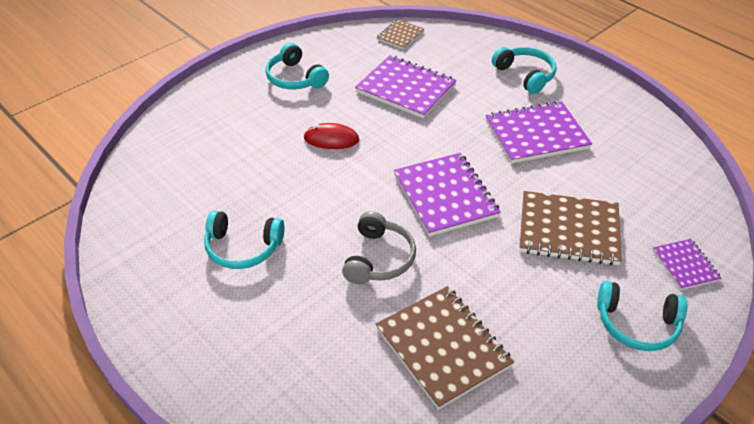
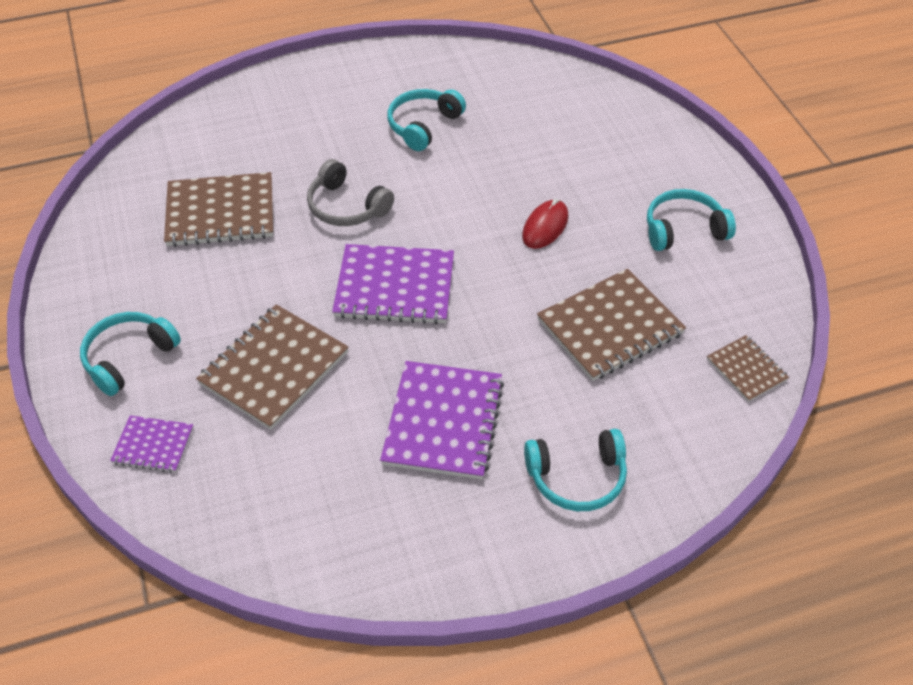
camera: 115 degrees right, 5 degrees up
purple notebook [355,55,457,119] -> brown notebook [537,269,686,381]

